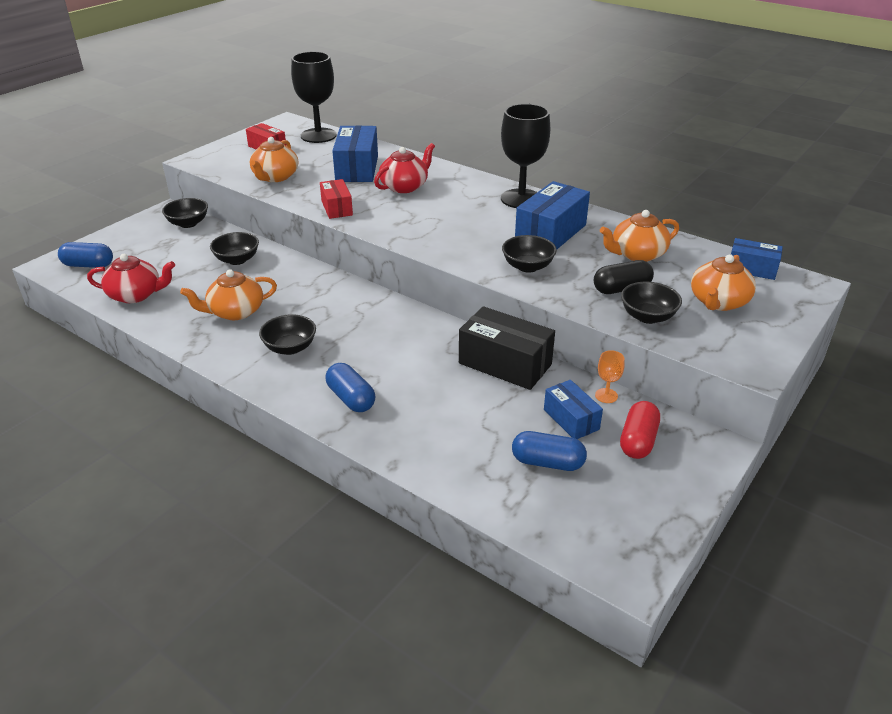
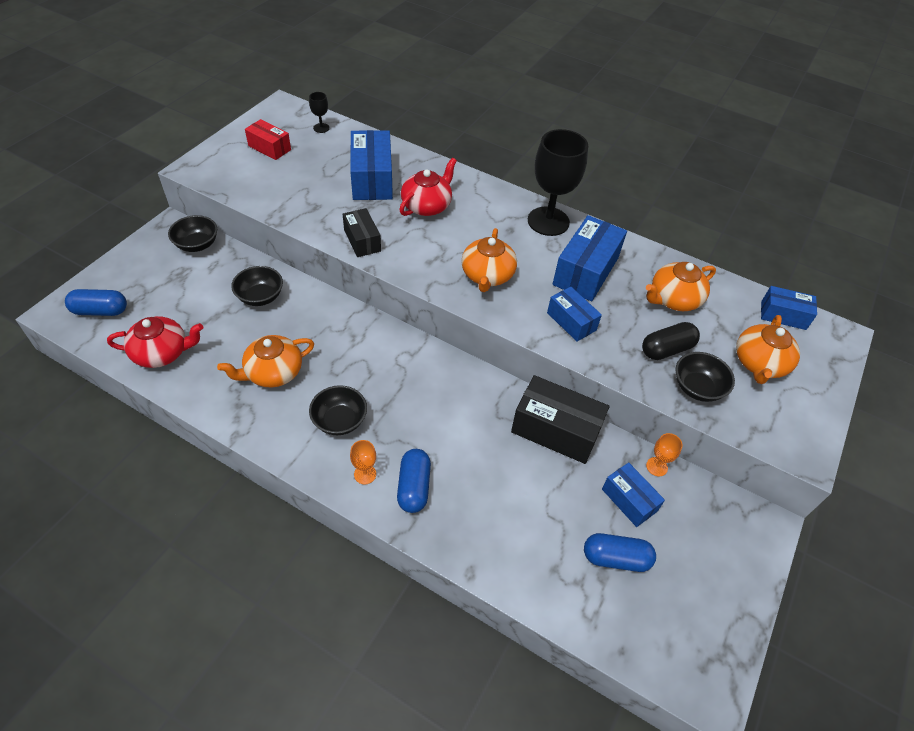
camera: 10 degrees left, 15 degrees up
orange teapot [250,137,298,182] -> orange teapot moved to [462,228,517,292]
black goblet [291,52,337,143] -> black goblet [309,92,330,133], size x0.42
red box [320,179,353,219] -> black box [343,208,381,257]
blue capsule [325,363,375,412] -> blue capsule turned 45 degrees clockwise [397,449,431,513]
black bowl [502,235,557,273] -> blue box [547,287,602,341]
red capsule [620,401,660,459] -> none
none -> orange goblet [350,440,376,484]

